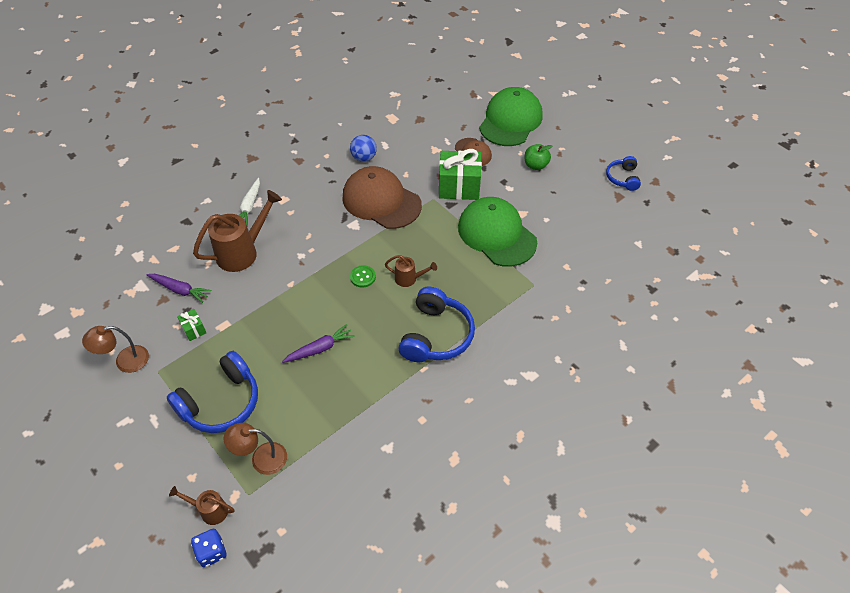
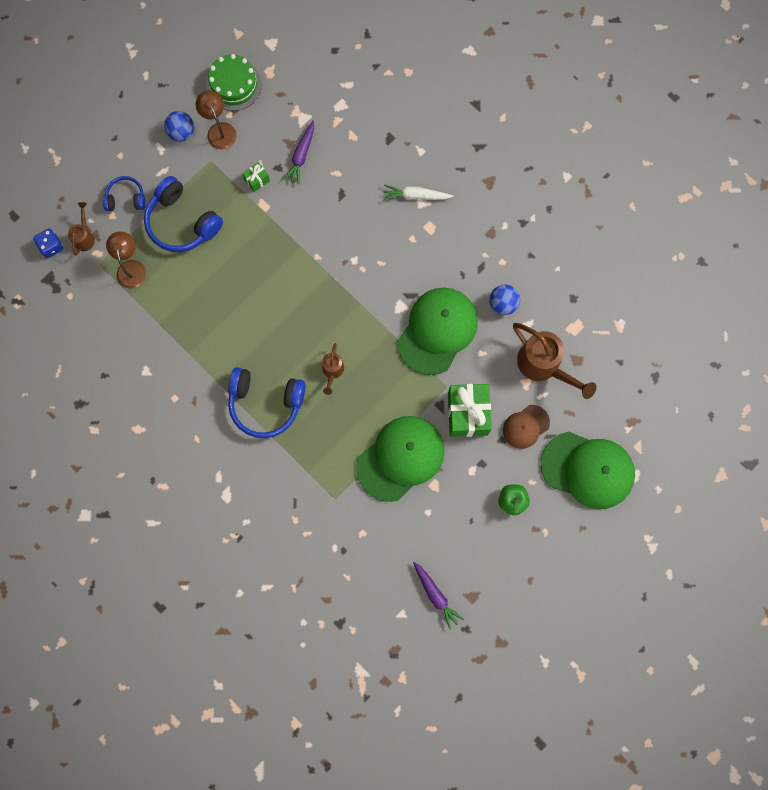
camera: 85 degrees right, 25 degrees up
brown watering can [193,190,282,272] -> brown watering can moved to [513,323,596,399]
purple carrot [282,324,354,363] -> purple carrot moved to [413,562,464,630]
brown cap [342,166,422,229] -> green cap [398,287,478,375]
green button [350,265,376,287] -> none
blue headphones [606,156,641,191] -> blue headphones moved to [103,176,145,211]
none -> blue ball [164,111,194,141]
none -> green cake [206,54,262,111]

